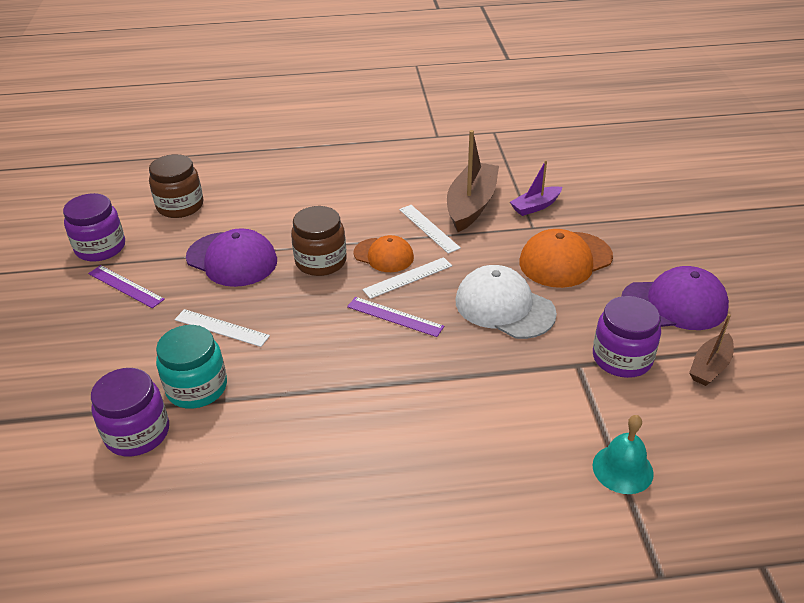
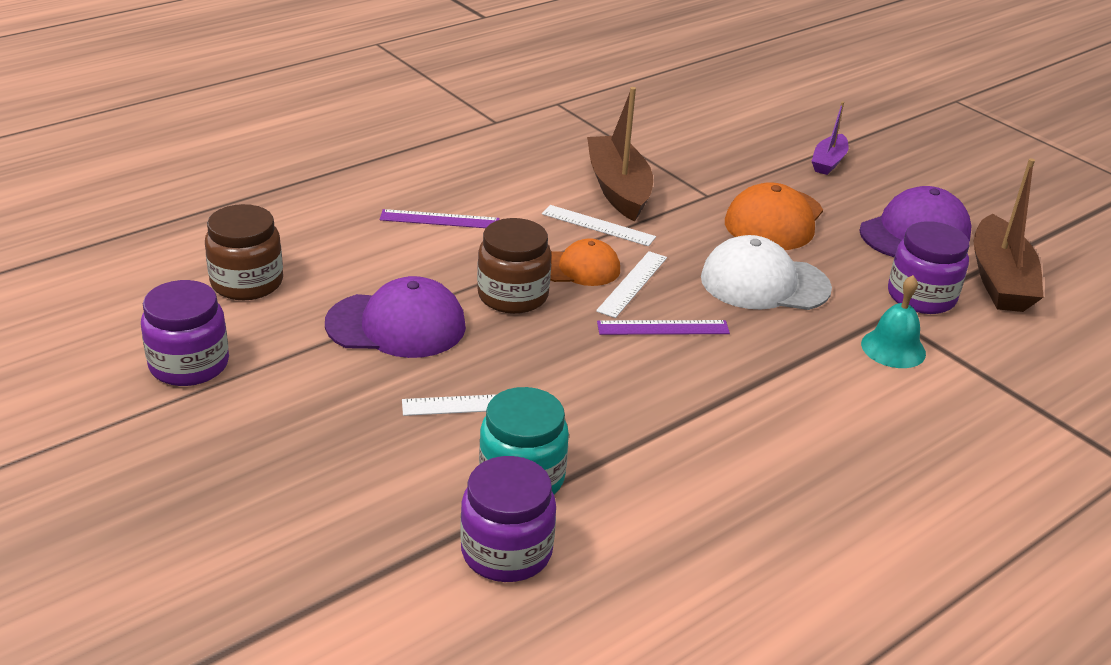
camera: 35 degrees left, 5 degrees down
purple ruler [88,265,165,308] -> purple ruler moved to [380,209,500,228]
purple boat [510,160,562,216] -> purple boat moved to [812,102,849,175]
turquoise bell [592,415,654,494] -> turquoise bell moved to [861,275,926,368]
brown boat [689,314,734,386] -> brown boat [974,158,1044,312], size x1.77

